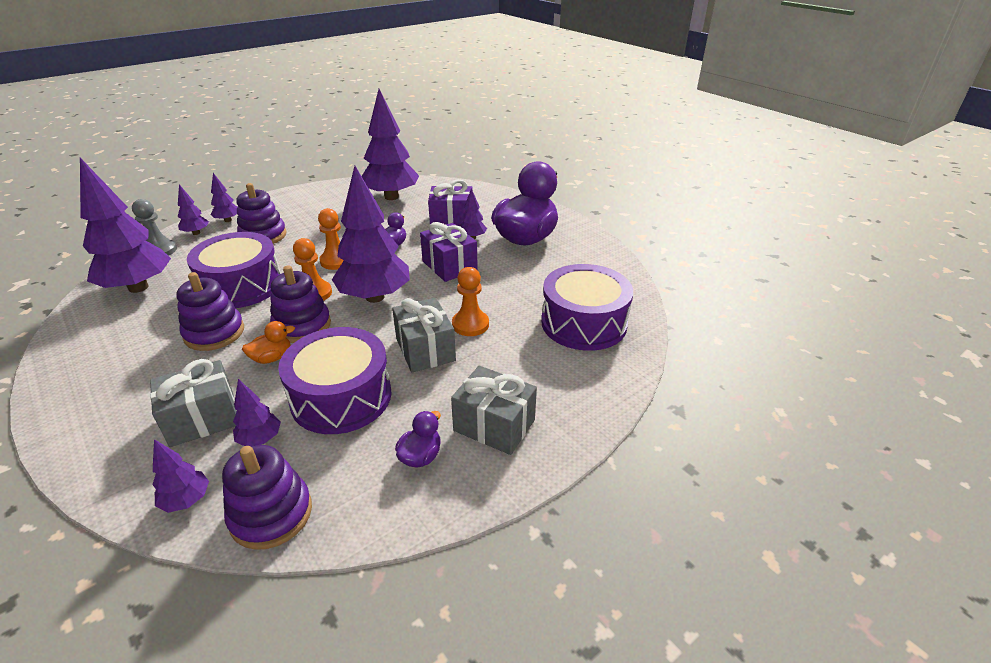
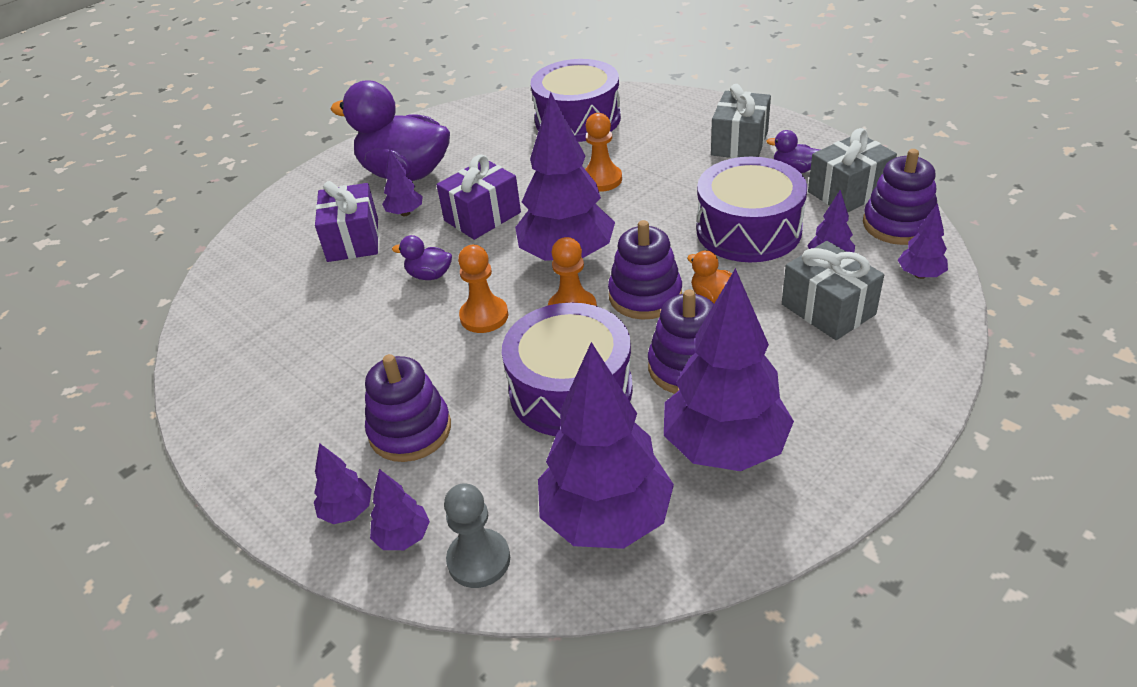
camera: 95 degrees left, 5 degrees up
purple tree [362,89,419,200] -> purple tree moved to [664,268,794,471]
grey gift [392,298,456,372] -> grey gift moved to [808,128,897,212]

